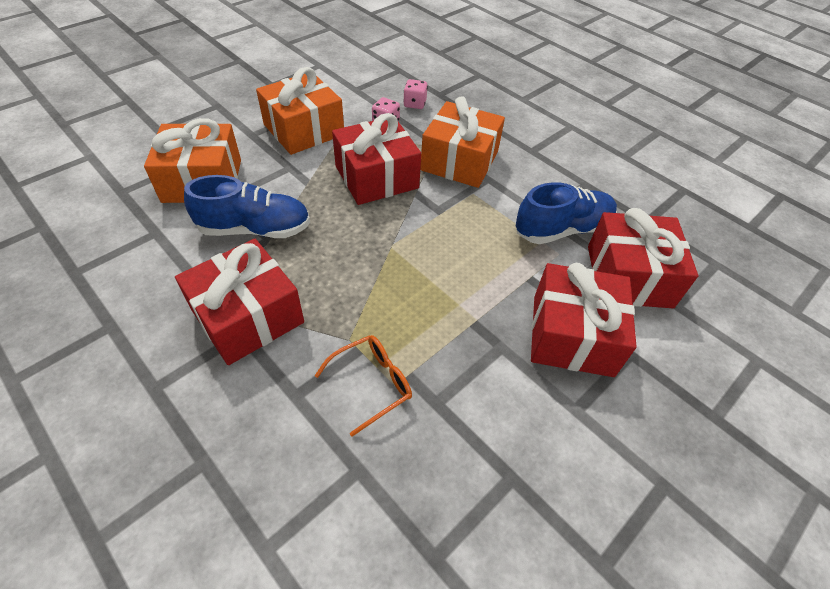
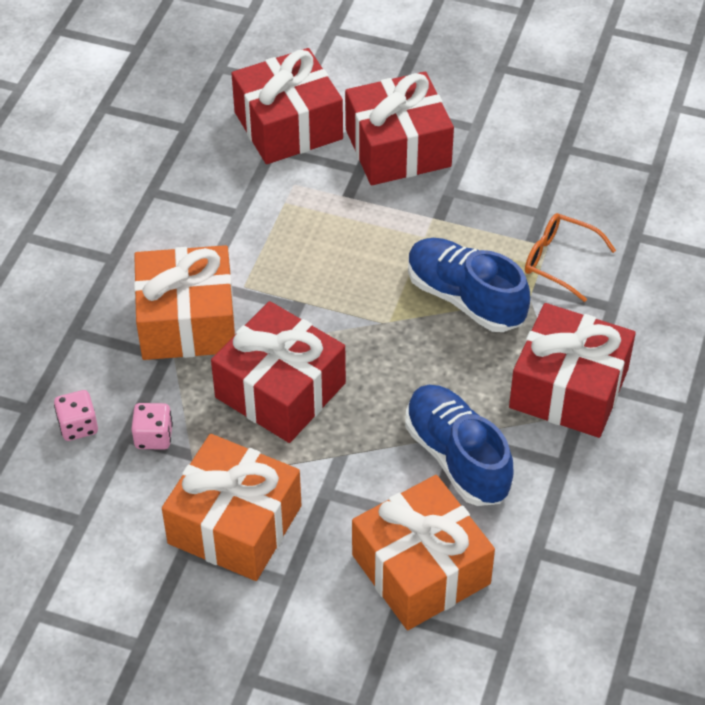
camera: 115 degrees left, 0 degrees up
blue shoe [516,182,617,244] -> blue shoe moved to [408,238,530,332]

